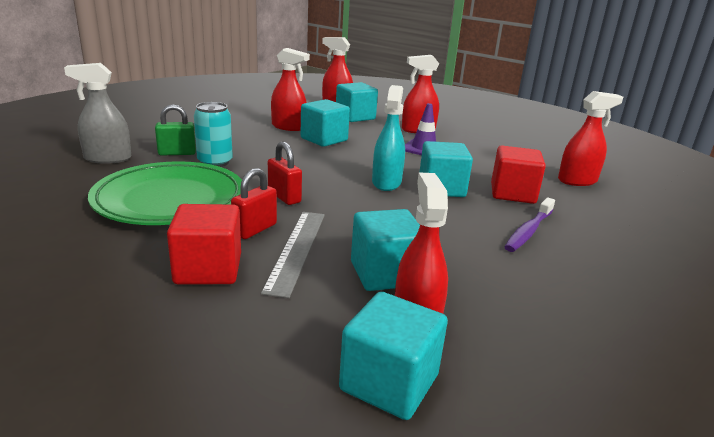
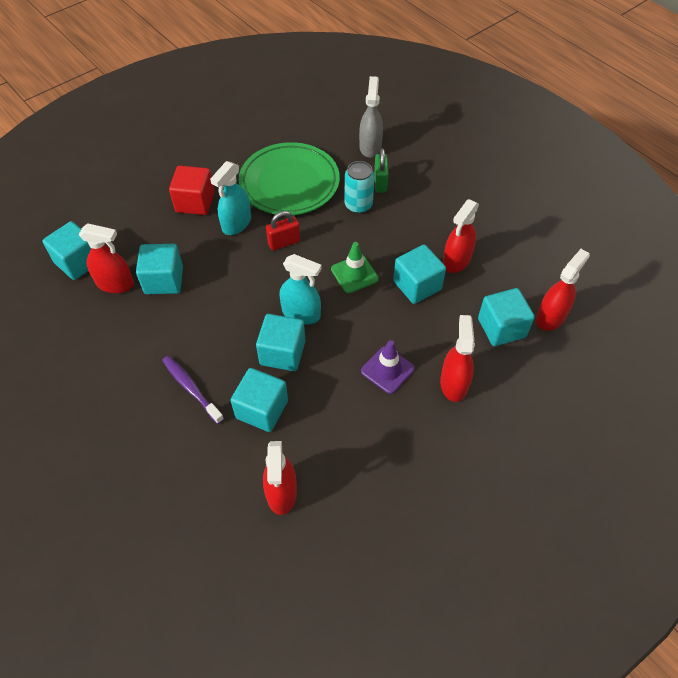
camera: 105 degrees right, 30 degrees up
red padlock [231,168,277,239] -> turquoise spray bottle [210,161,251,235]
grey ruler [261,212,325,298] -> none
red cube [491,145,546,204] -> turquoise cube [231,368,288,432]
none -> green traffic cone [331,242,379,293]

